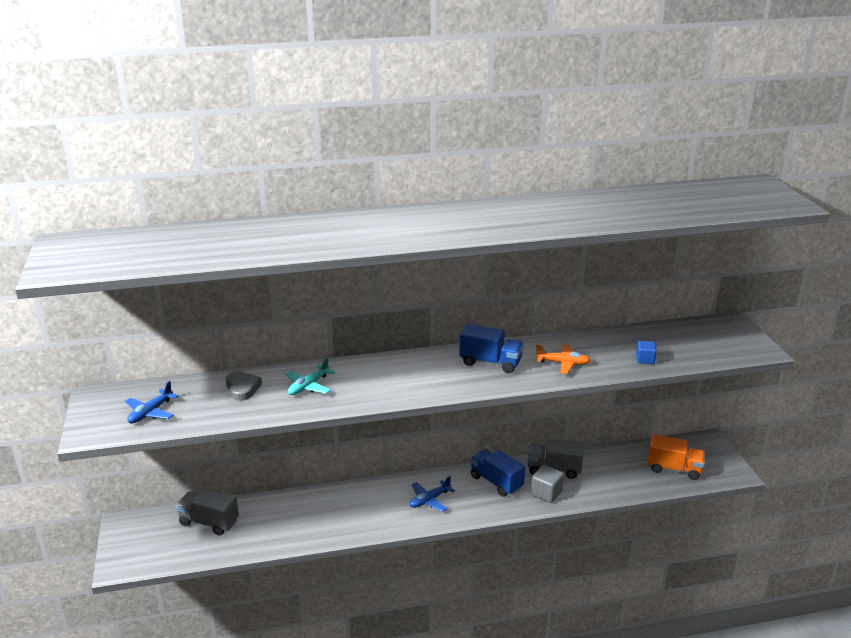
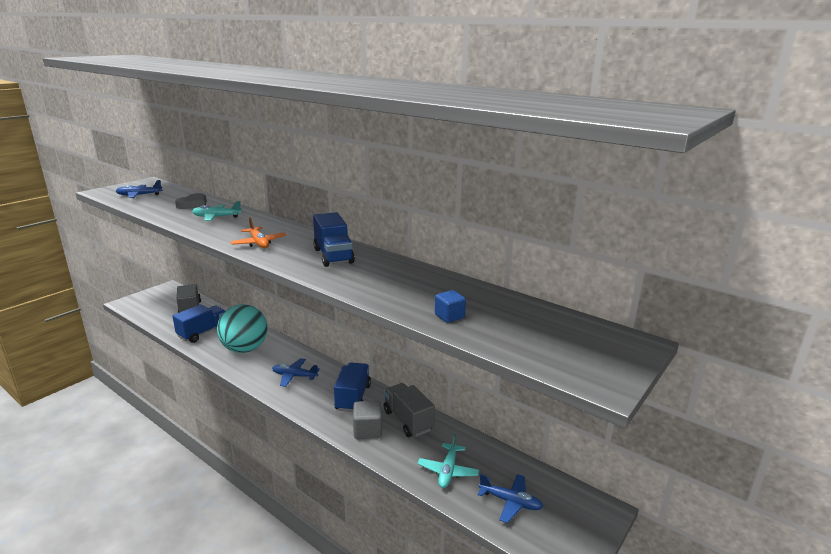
camera: 50 degrees right, 5 degrees down
orange plane [536,344,591,374] -> orange plane moved to [230,217,286,248]
orange truck [647,434,705,480] -> blue plane [478,474,543,523]
none -> blue truck [172,304,225,343]
none -> turquoise ball [217,304,268,353]
none -> turquoise plane [418,434,479,488]

